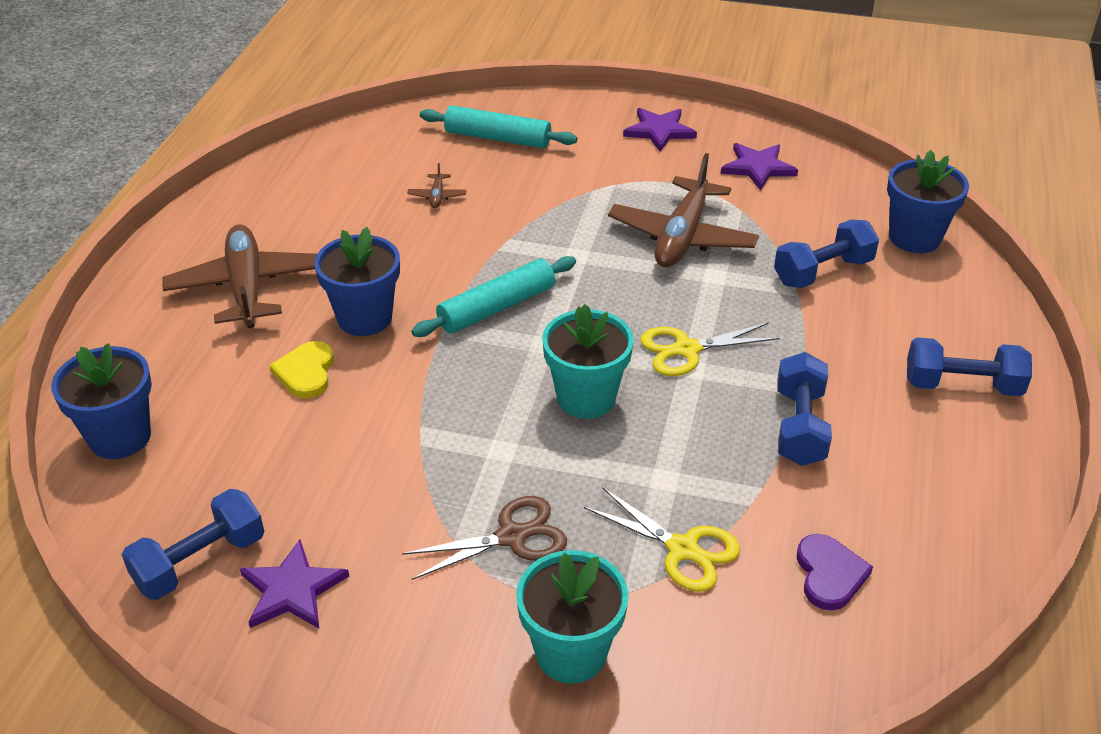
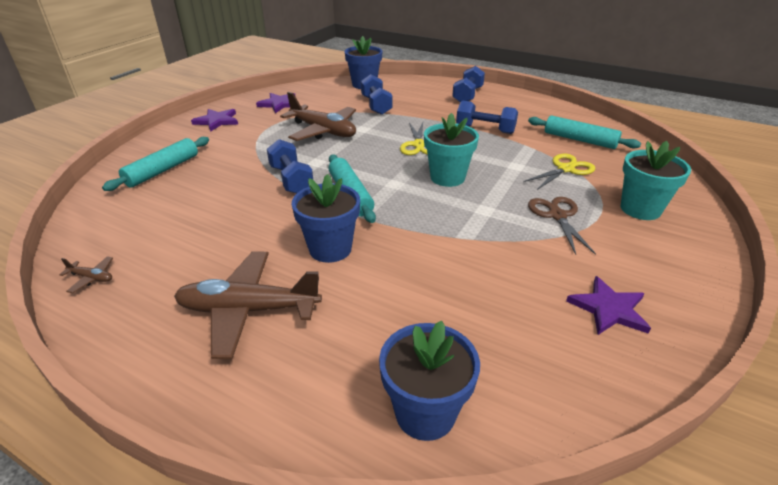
camera: 75 degrees left, 5 degrees down
blue dumbbell [122,489,264,600] -> blue dumbbell moved to [267,139,313,194]
yellow heart [269,341,334,399] -> none
brown plane [407,163,467,208] -> brown plane moved to [59,256,113,293]
purple heart [797,534,873,610] -> turquoise rolling pin [528,115,641,149]

